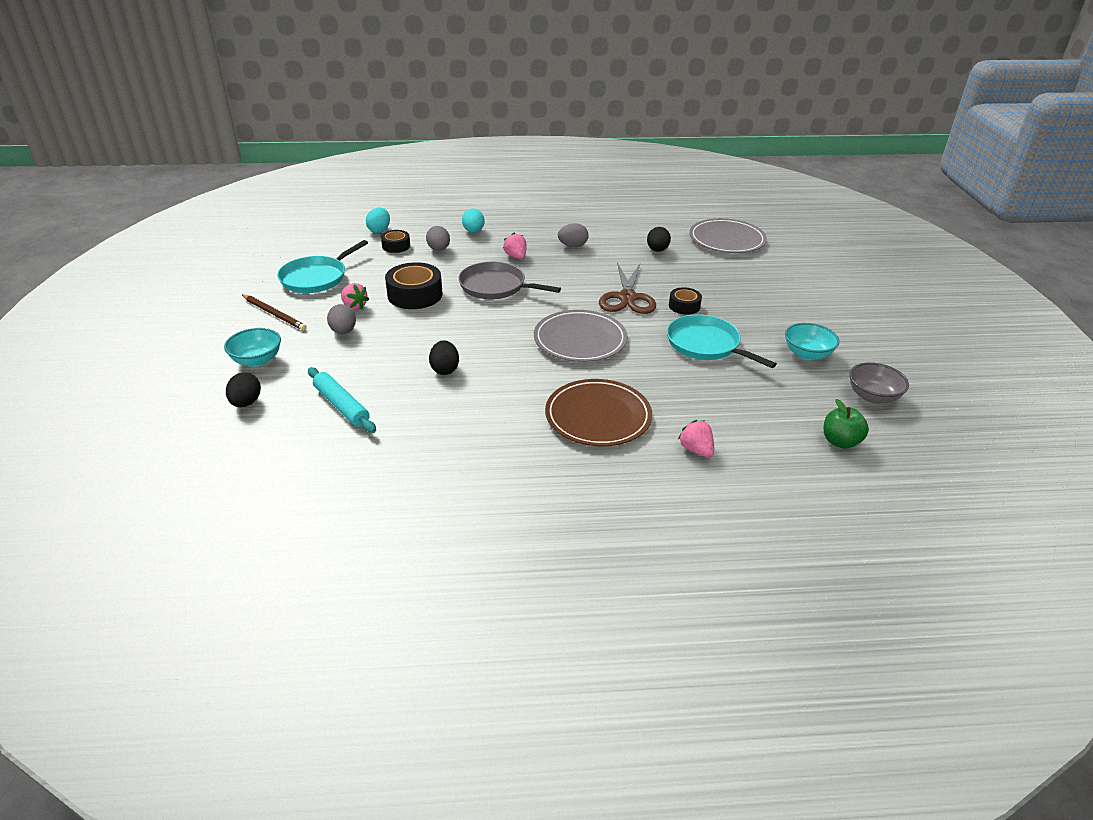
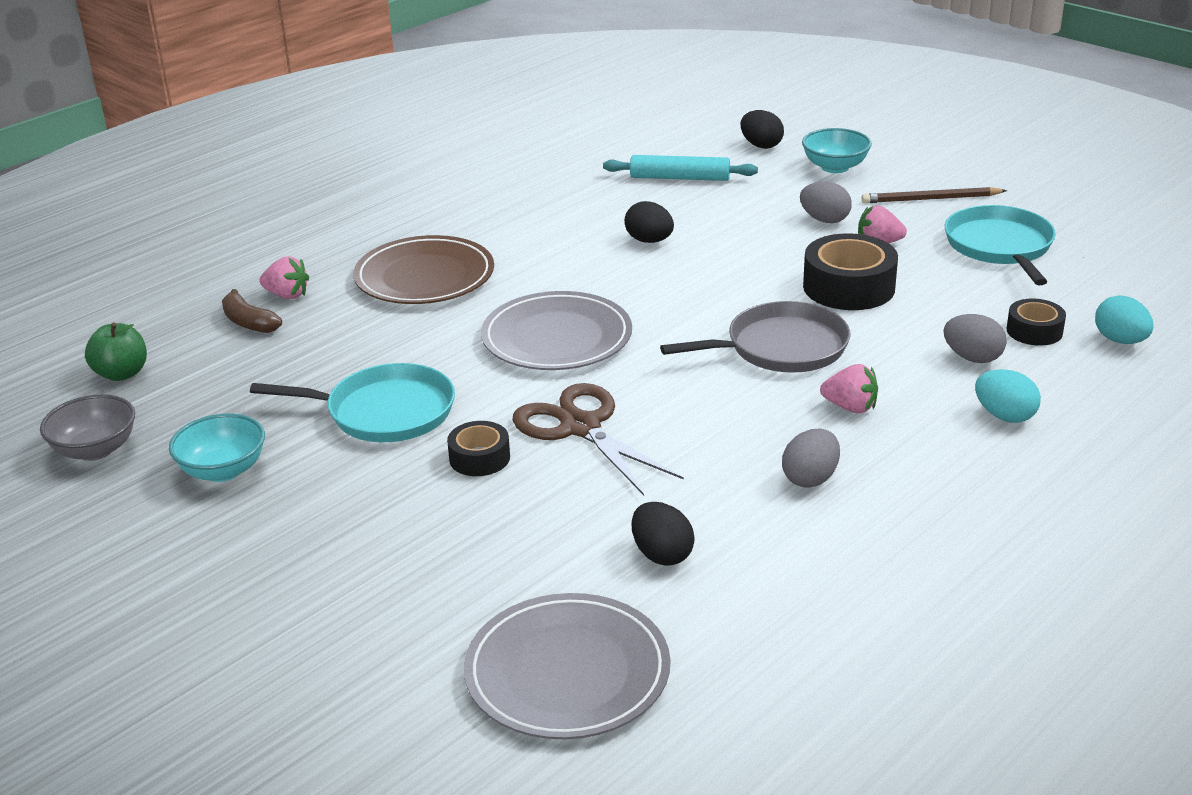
camera: 140 degrees right, 5 degrees down
none -> brown banana [222,289,282,333]

